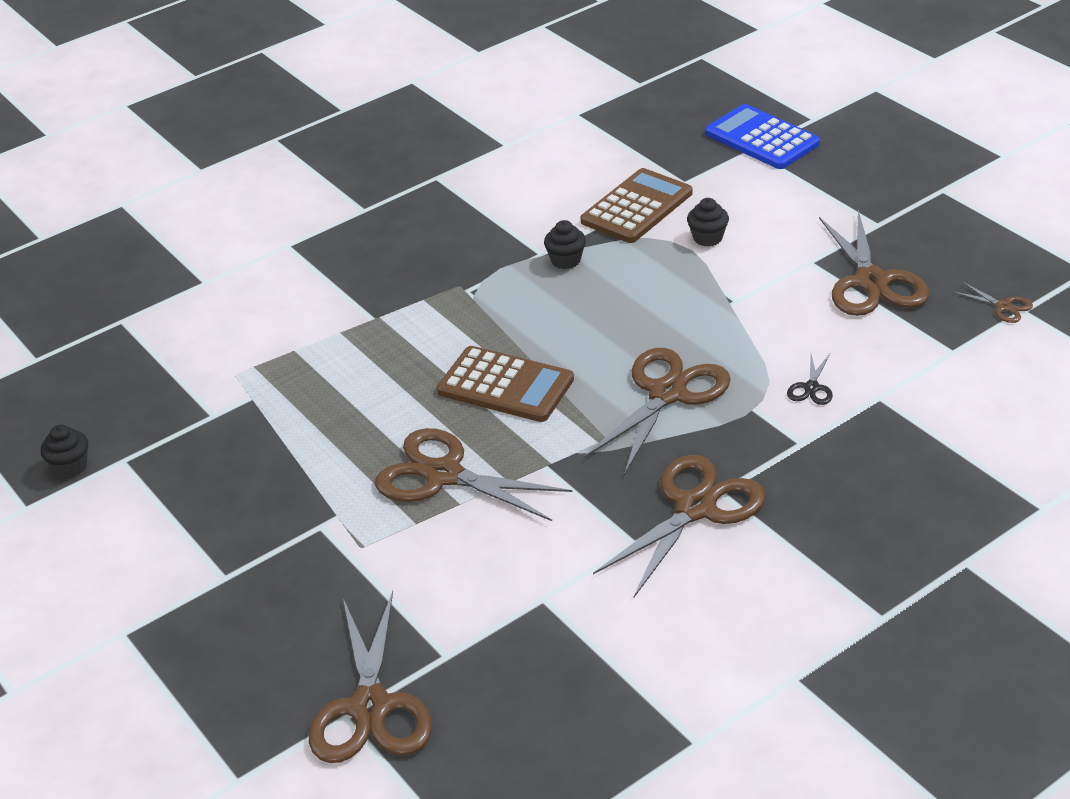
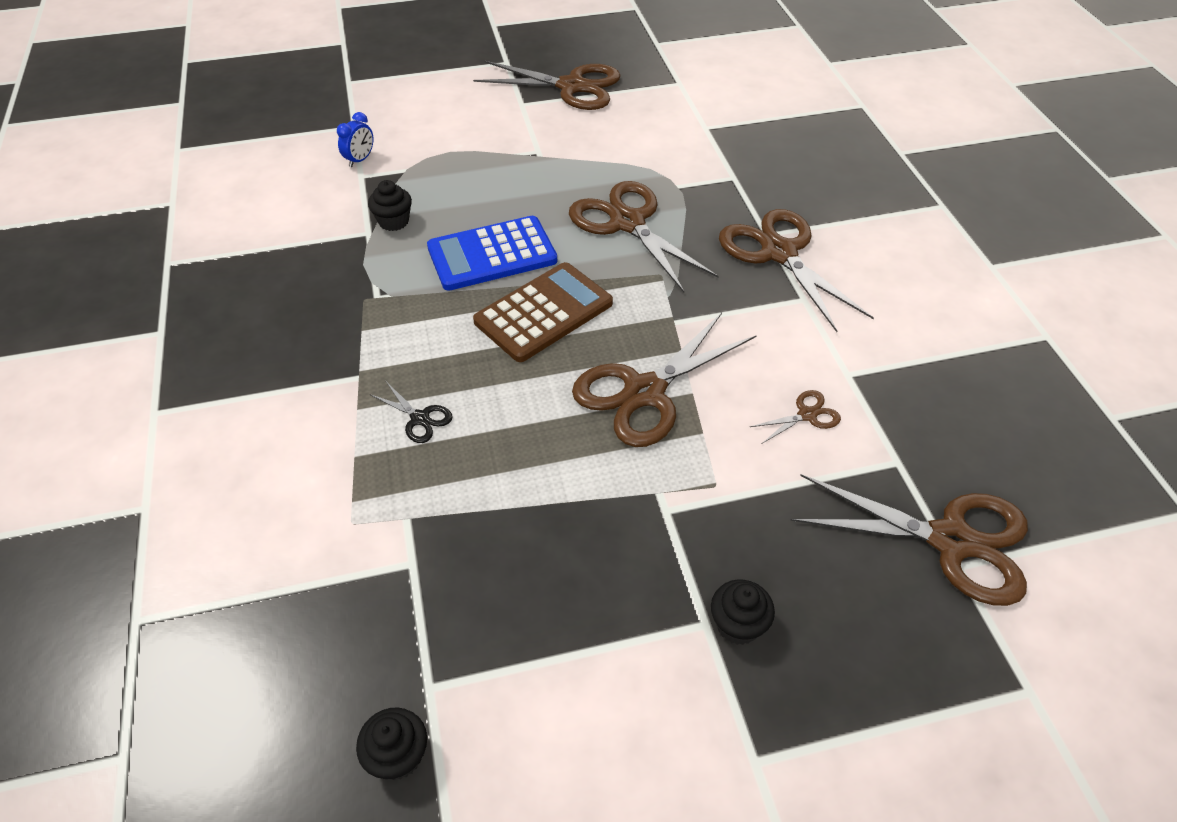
camera: 70 degrees left, 10 degrees up
brown calculator [581,168,692,243] -> blue clock [337,112,373,167]
black cupcake [687,198,729,246] -> black cupcake moved to [711,579,775,645]
blue calculator [705,104,820,169] -> blue calculator moved to [427,216,557,291]
black scissors [787,354,833,405] -> black scissors moved to [370,382,453,443]
brown scissors [952,282,1033,323] -> brown scissors moved to [750,390,841,443]

